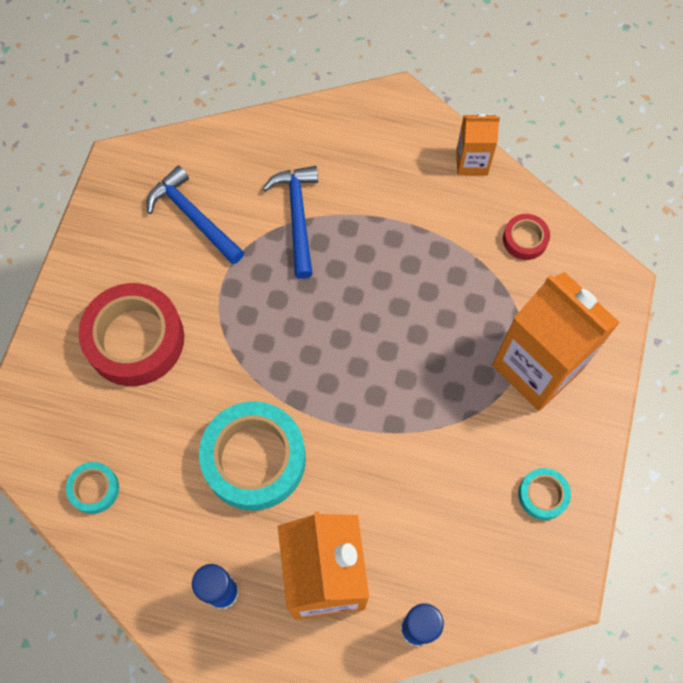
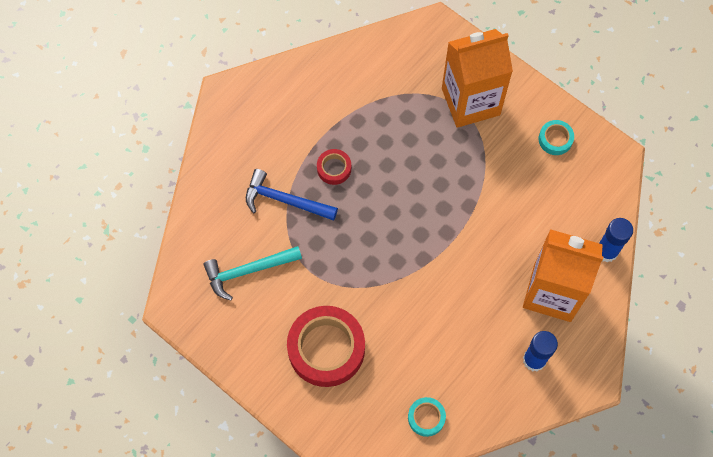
camera: 65 degrees left, 0 degrees up
blue hammer [147,165,244,264] -> turquoise hammer [203,246,302,301]
turquoise tape [199,401,306,511] -> none
orange carton [456,113,500,176] -> none
red tape [503,214,550,260] -> red tape moved to [317,149,351,185]

